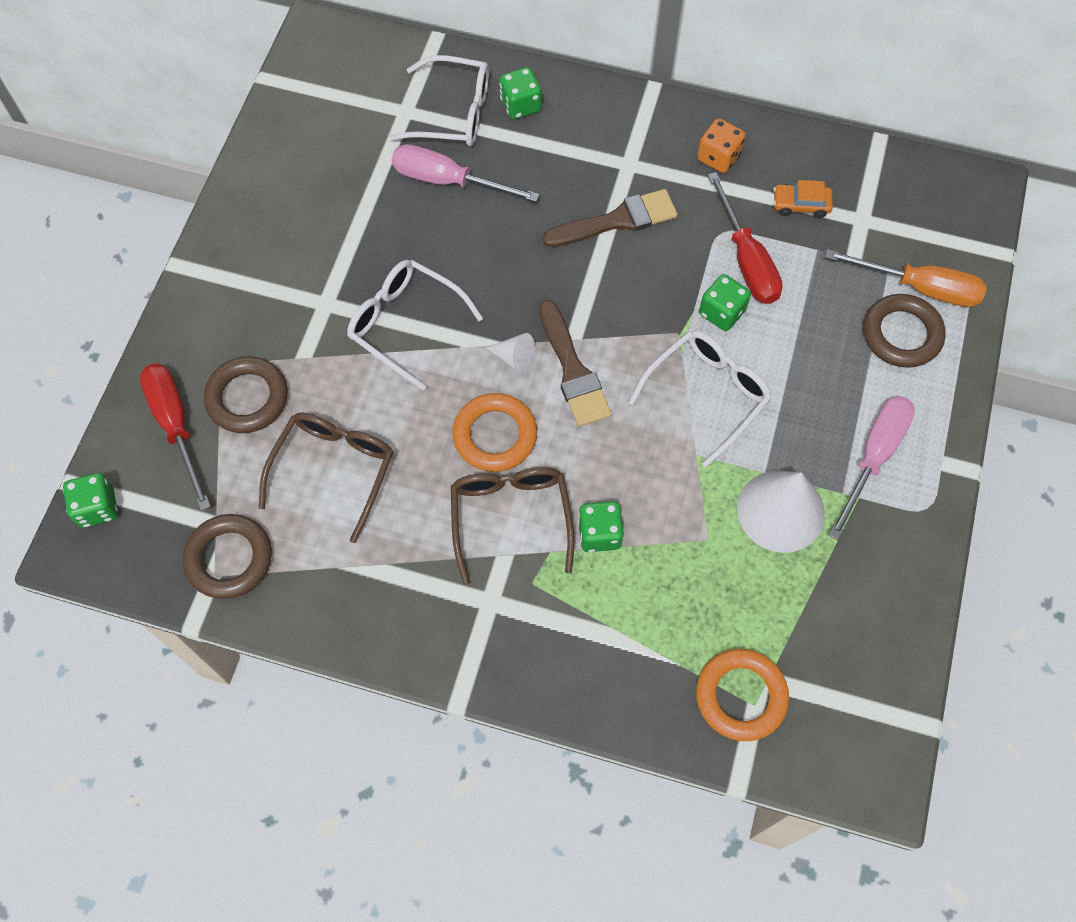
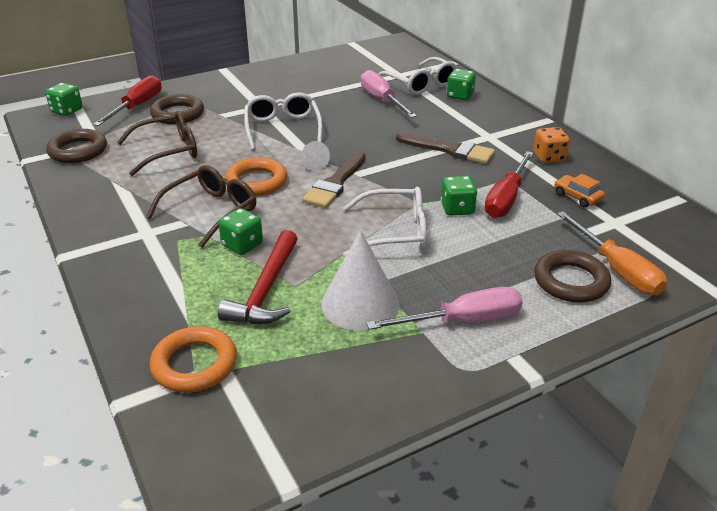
camera: 45 degrees right, 30 degrees down
none -> red hammer [218,230,298,324]

